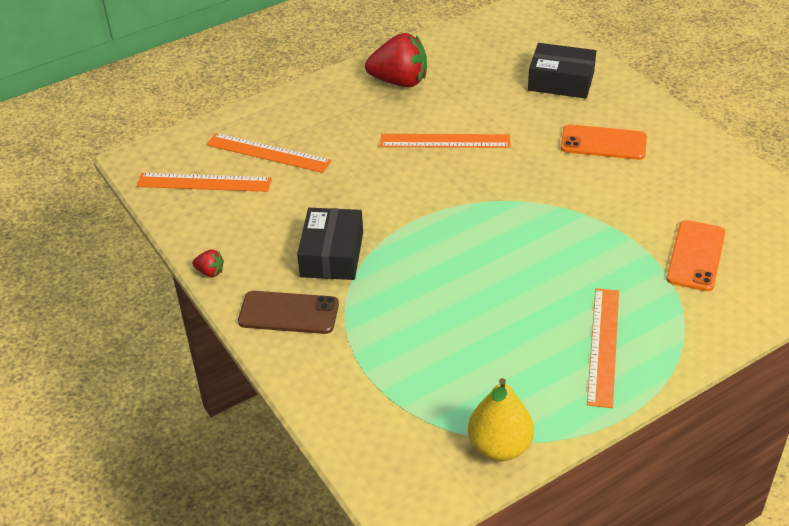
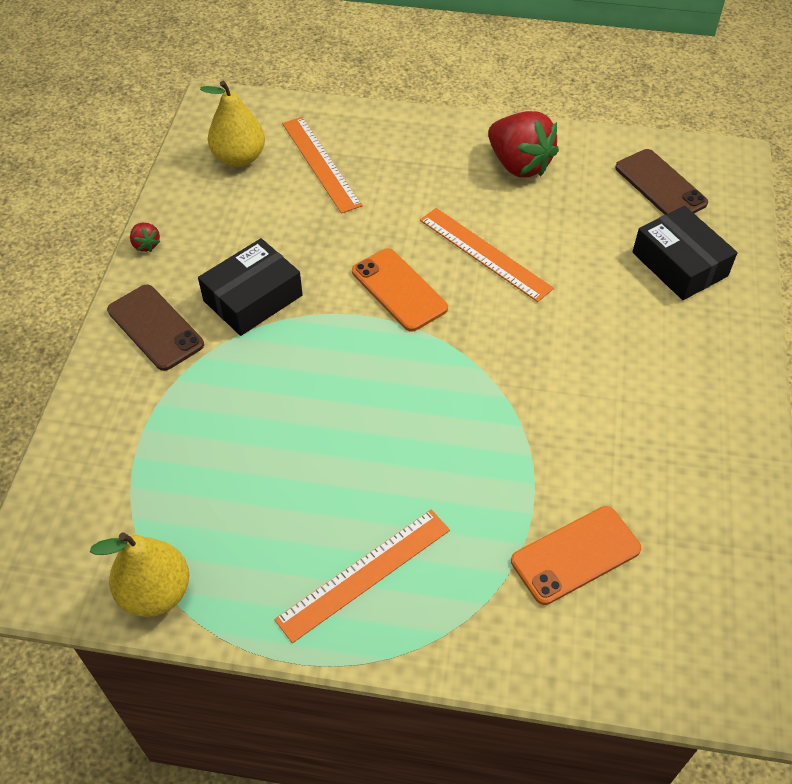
camera: 40 degrees right, 10 degrees up
orange ruler [137,173,272,192] -> yellow pear [200,80,265,167]
orange phone [561,124,647,160] -> orange phone moved to [352,248,448,332]
none -> brown phone [615,149,708,215]

